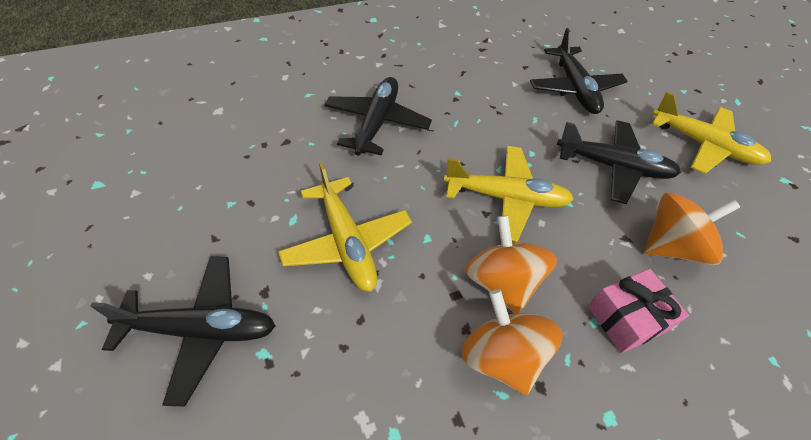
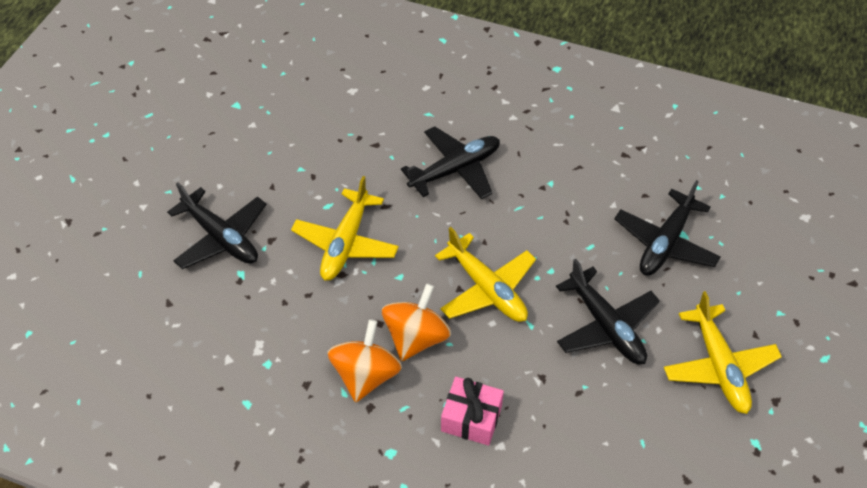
camera: 45 degrees right, 0 degrees up
orange spinning top [644,192,740,265] -> none

